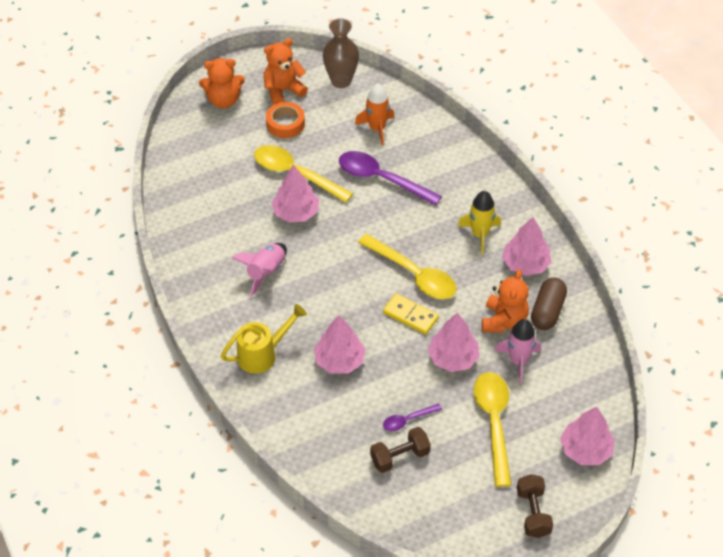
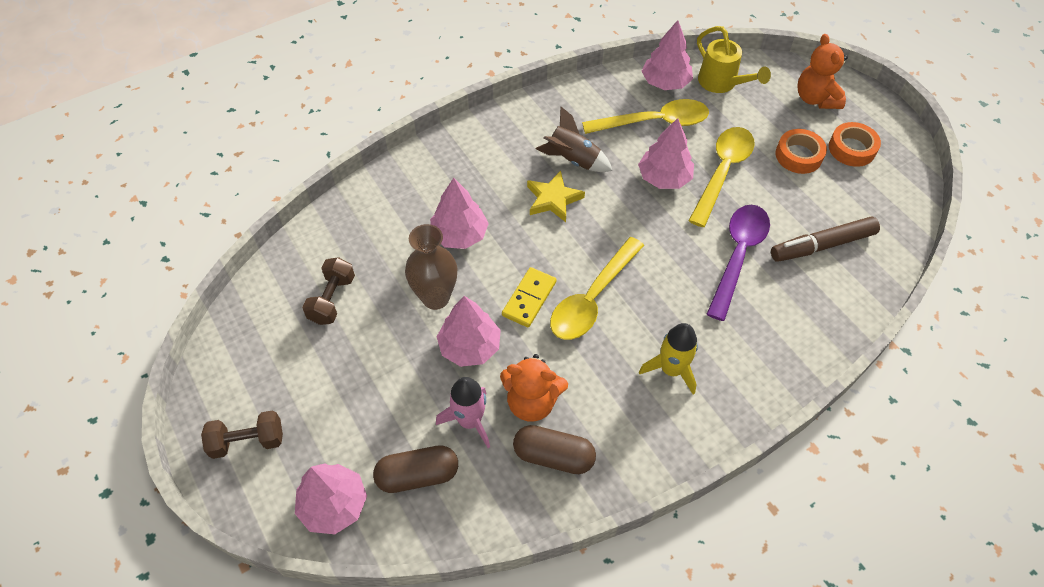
camera: 85 degrees right, 5 degrees up
yellow watering can [221,304,307,374] -> yellow watering can moved to [697,26,771,93]
pink rocket [232,243,287,297] -> brown rocket [536,107,612,172]
orange teddy bear [264,38,308,105] -> orange tape [829,122,881,167]
brown vase [323,18,359,88] -> brown vase moved to [405,224,457,310]
orange rocket [355,84,395,146] -> brown marker [771,217,880,262]
brown dumbbell [370,427,431,473] -> brown dumbbell turned 45 degrees clockwise [302,257,355,325]
purple spoon [383,404,442,431] -> none
yellow spoon [474,372,511,487] -> yellow spoon moved to [582,99,709,134]
pink tree [502,217,552,276] -> pink tree moved to [641,20,693,90]
none -> brown capsule [373,445,458,493]
none -> yellow star [527,171,585,222]

